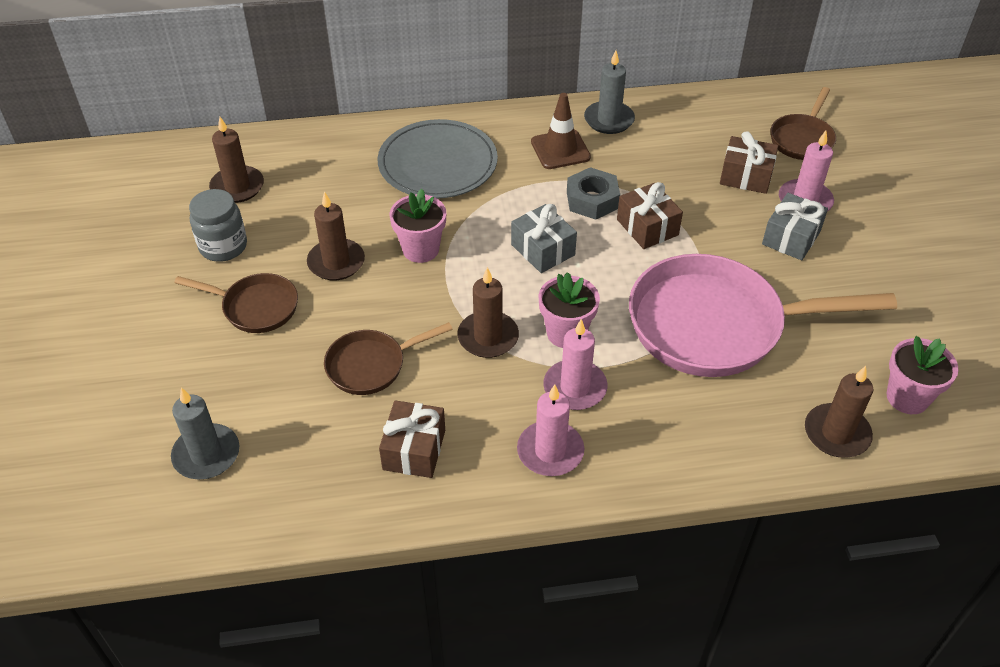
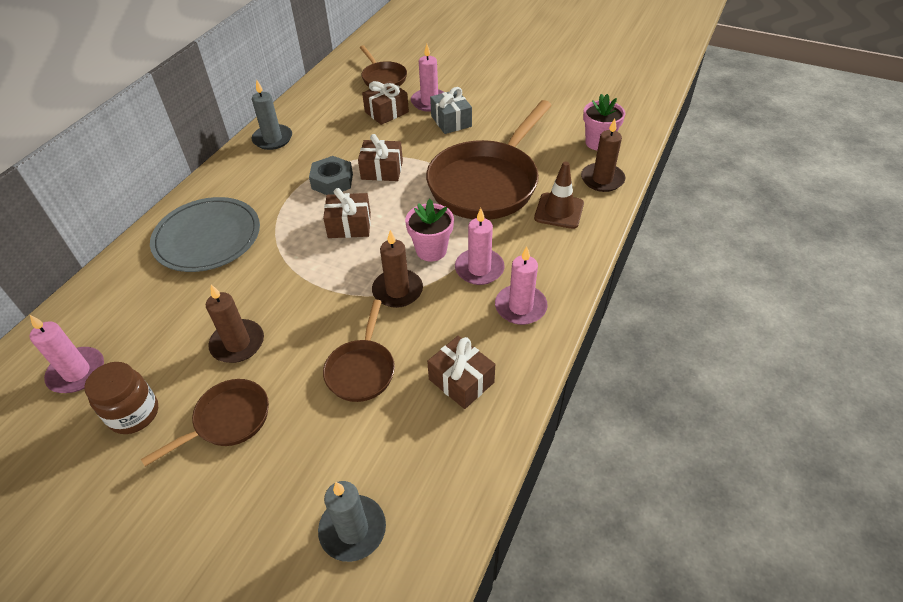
camera: 55 degrees left, 0 degrees up
grey jar [189,189,247,262] -> brown jar [84,362,158,434]
brown candle [209,117,264,203] -> pink candle [30,315,104,393]
pink flower pot [390,189,446,263] -> none
grey gift [511,204,577,273] -> brown gift [323,188,371,238]
brown traffic cone [531,93,591,169] -> brown traffic cone moved to [534,161,584,229]
pink pan [629,254,897,377] -> brown pan [426,100,552,220]

